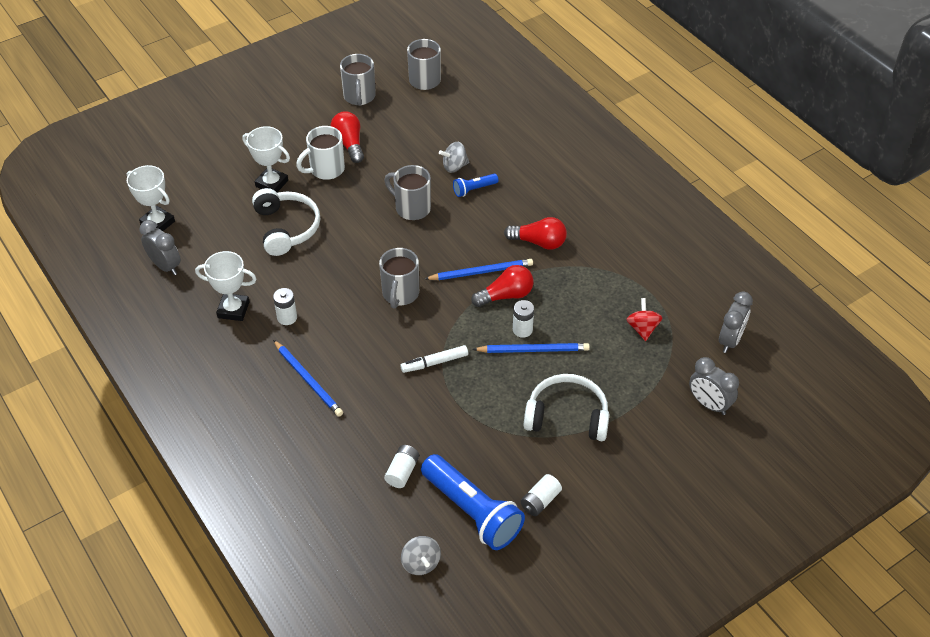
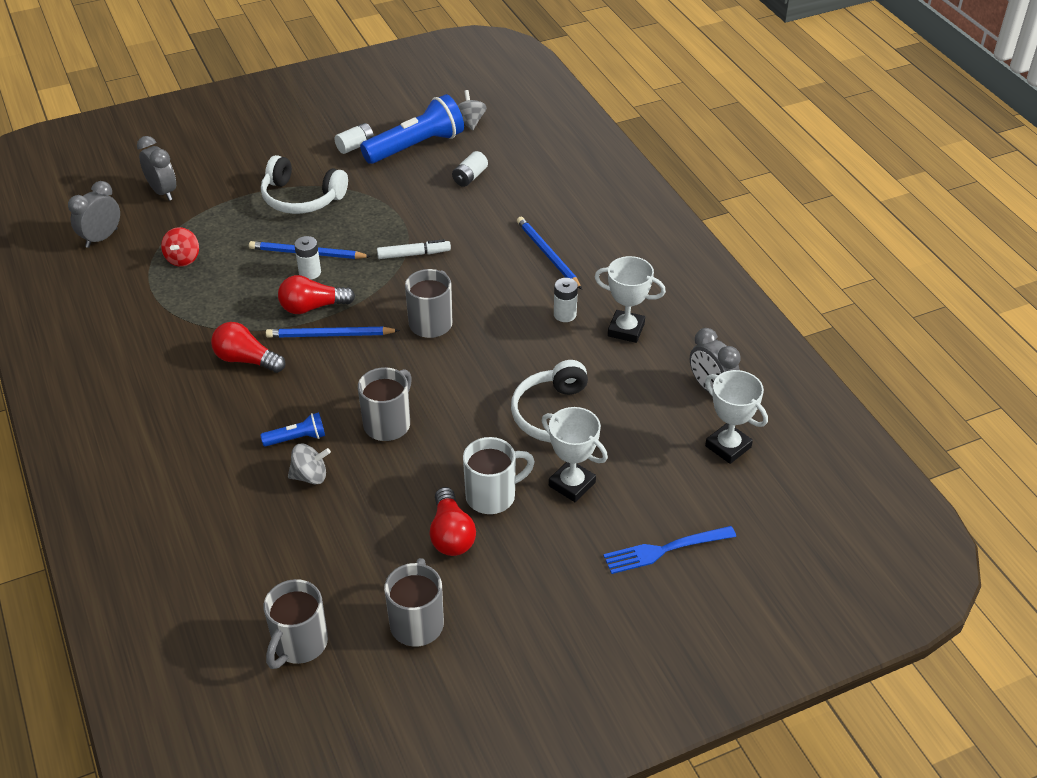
camera: 170 degrees left, 5 degrees down
grey mug [384,165,431,220] -> grey mug turned 105 degrees counterclockwise [358,367,412,441]
blue flashlight [421,454,525,550] -> blue flashlight turned 90 degrees clockwise [360,94,464,164]
none -> blue fork [603,526,736,574]

